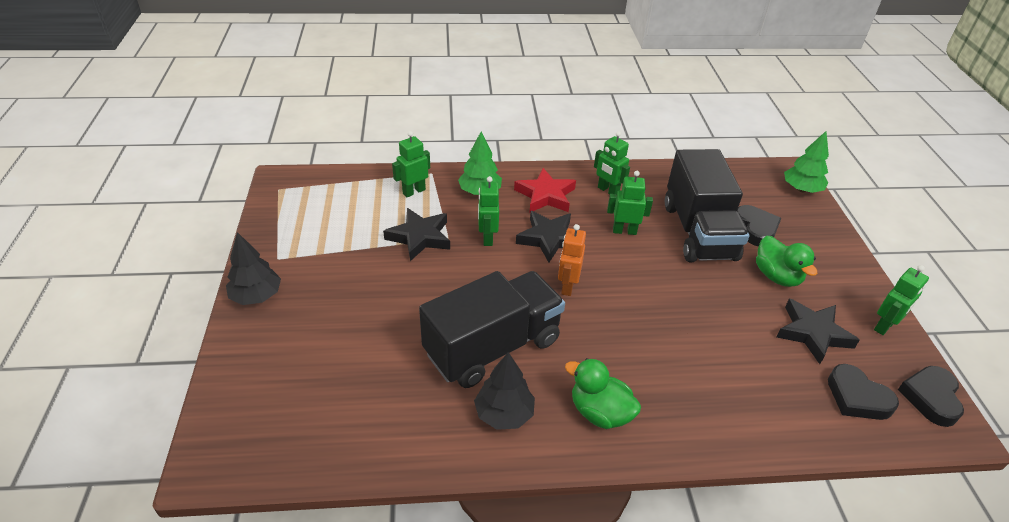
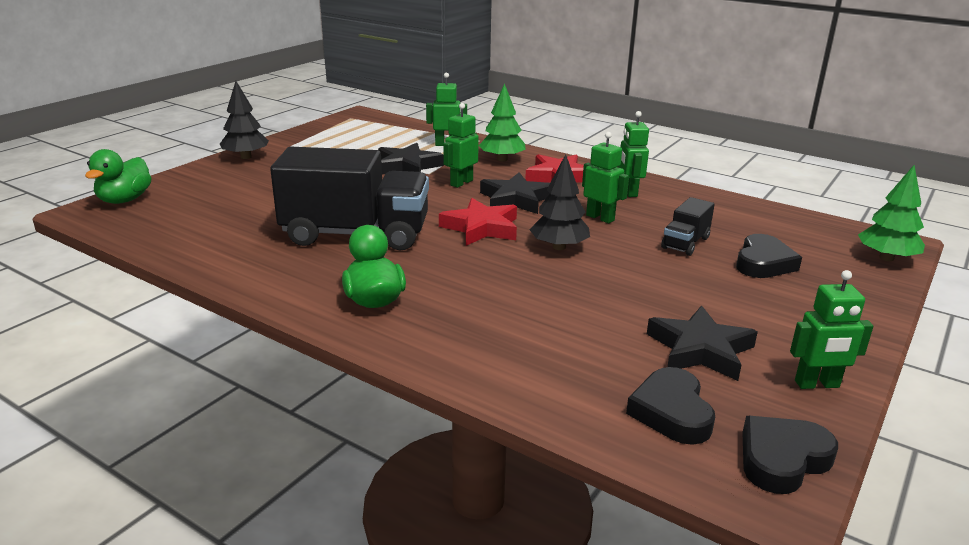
camera: 40 degrees right, 15 degrees down
black tree [474,352,535,430] -> black tree moved to [530,154,590,250]
orange robot [558,224,586,296] -> red star [439,198,517,246]
black truck [665,149,749,262] -> black truck [661,197,715,256], size x0.45
green duck [756,236,818,287] -> green duck moved to [85,149,152,204]

